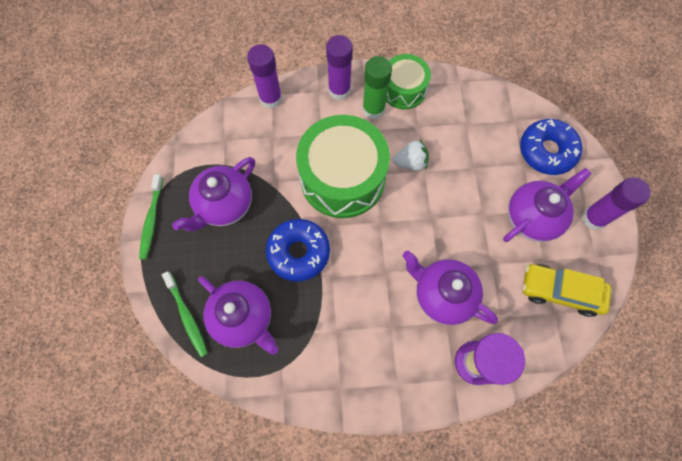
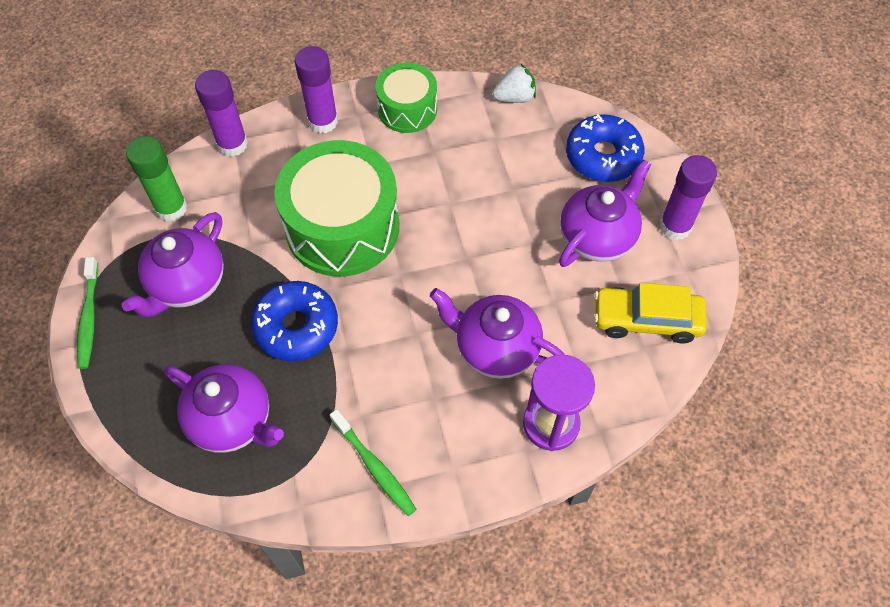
camera: 10 degrees left, 10 degrees down
green toothbrush [162,271,208,357] -> green toothbrush moved to [330,409,417,516]
green glue stick [362,56,392,120] -> green glue stick moved to [126,136,188,222]
white strawberry [393,140,429,171] -> white strawberry moved to [493,64,536,103]

